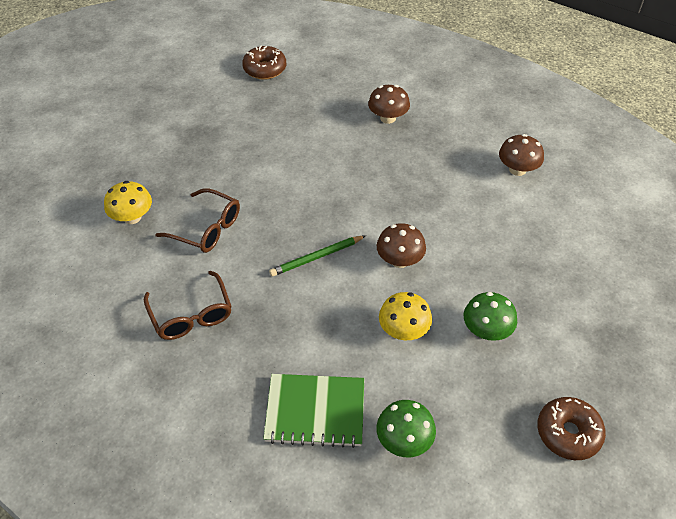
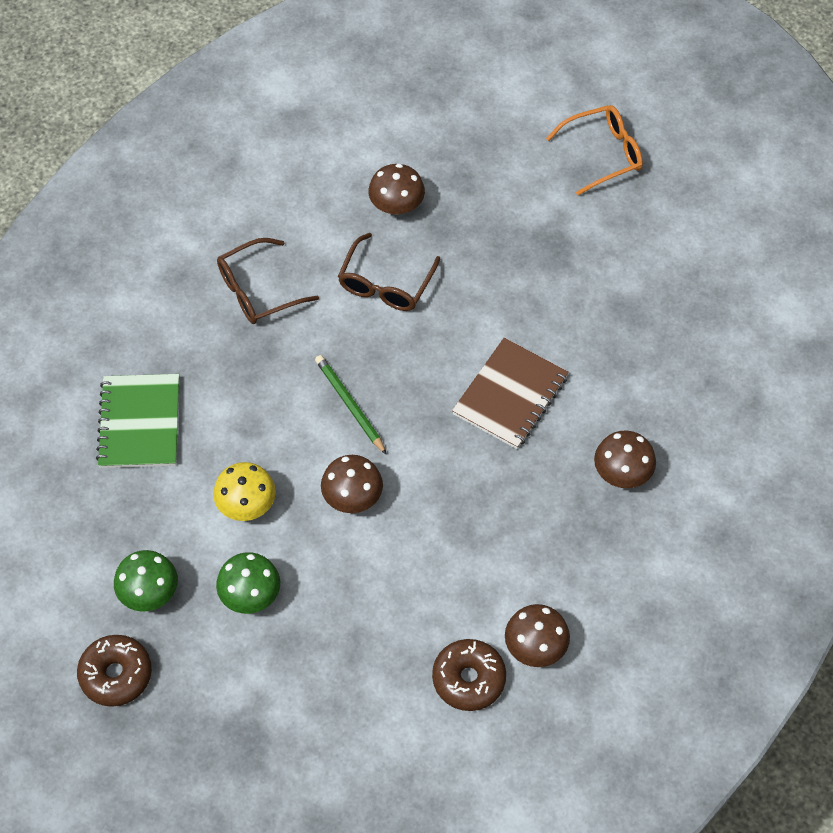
camera: 85 degrees right, 10 degrees up
yellow mushroom [104,181,152,224] -> brown mushroom [368,164,425,215]
brown donut [242,46,286,80] -> brown donut moved to [432,639,506,711]
green mushroom [376,400,436,457] -> green mushroom moved to [114,550,178,612]
none -> brown notebook [452,338,569,449]
none -> orange glasses [546,105,643,195]

